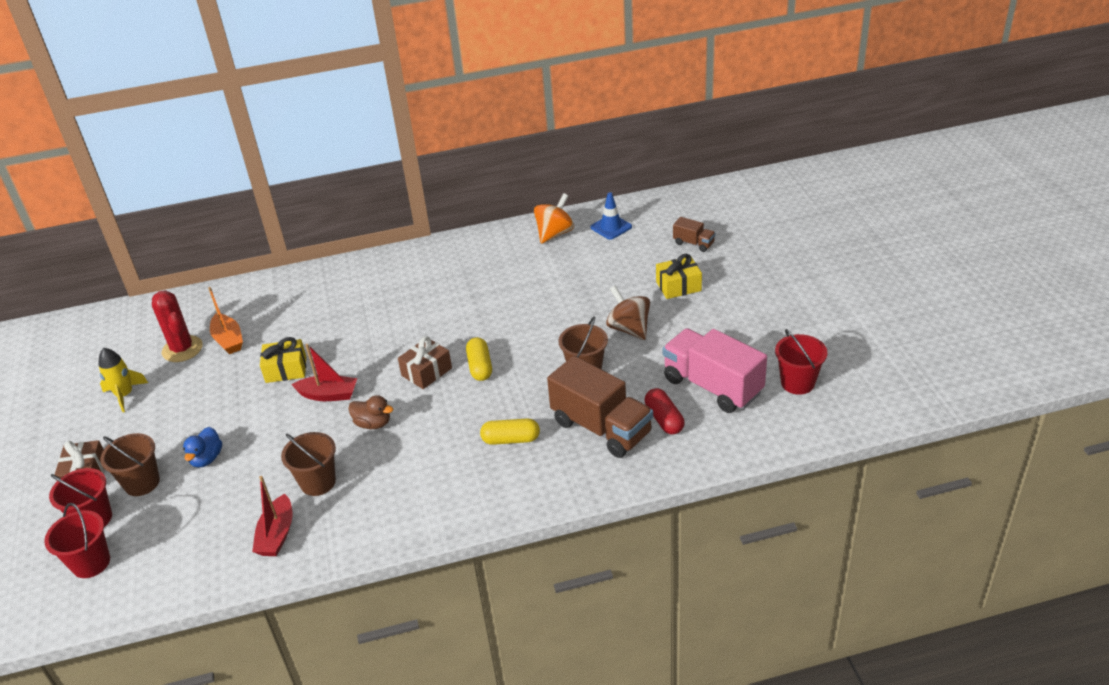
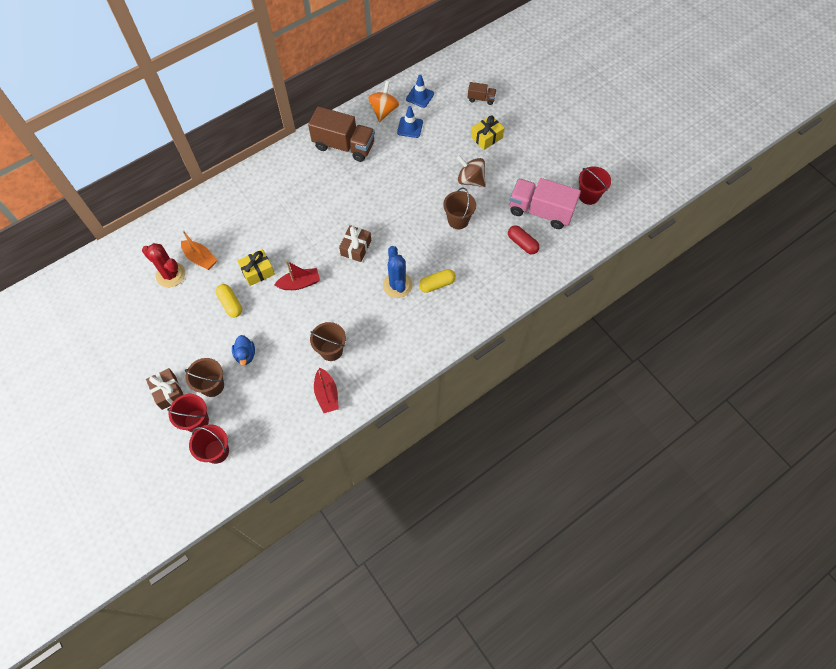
camera: 25 degrees left, 25 degrees up
yellow rocket [98,348,148,412] -> none
brown duck [348,395,393,429] -> none
yellow capsule [466,337,492,381] -> yellow capsule moved to [216,284,242,317]
brown truck [547,356,653,458] -> brown truck moved to [308,106,375,162]
none -> blue cactus [383,246,413,298]
none -> blue traffic cone [397,106,423,138]

